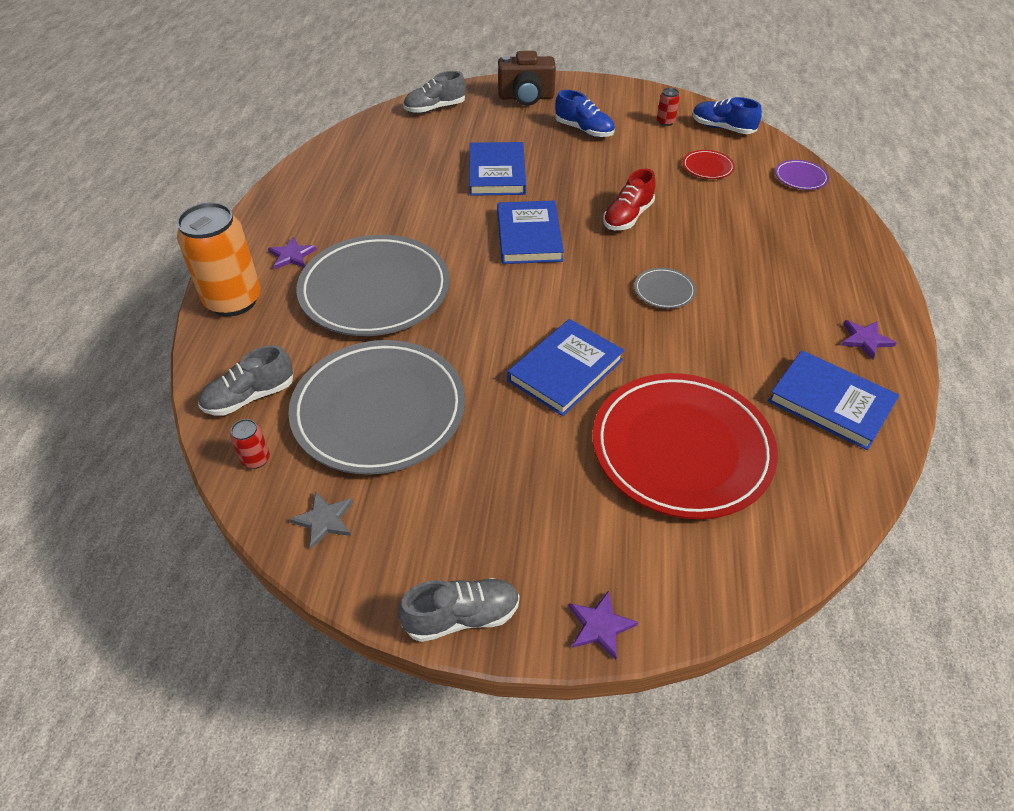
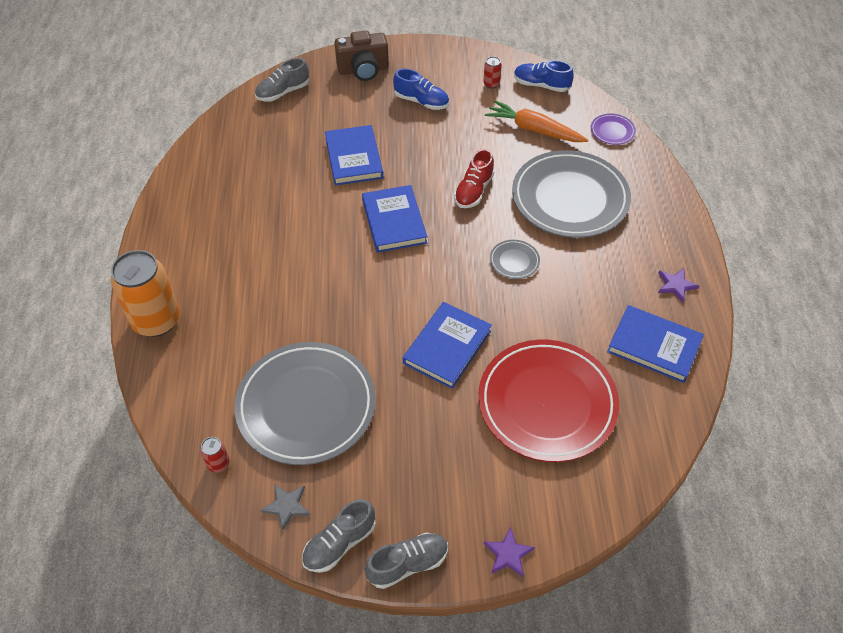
camera: 10 degrees left, 5 degrees up
grey shoe [198,345,293,416] -> grey shoe moved to [302,499,376,573]
purple star [268,237,317,270] -> none
grey plate [296,235,450,336] -> grey plate moved to [512,150,631,238]
red plate [683,150,735,179] -> orange carrot [485,100,588,142]

